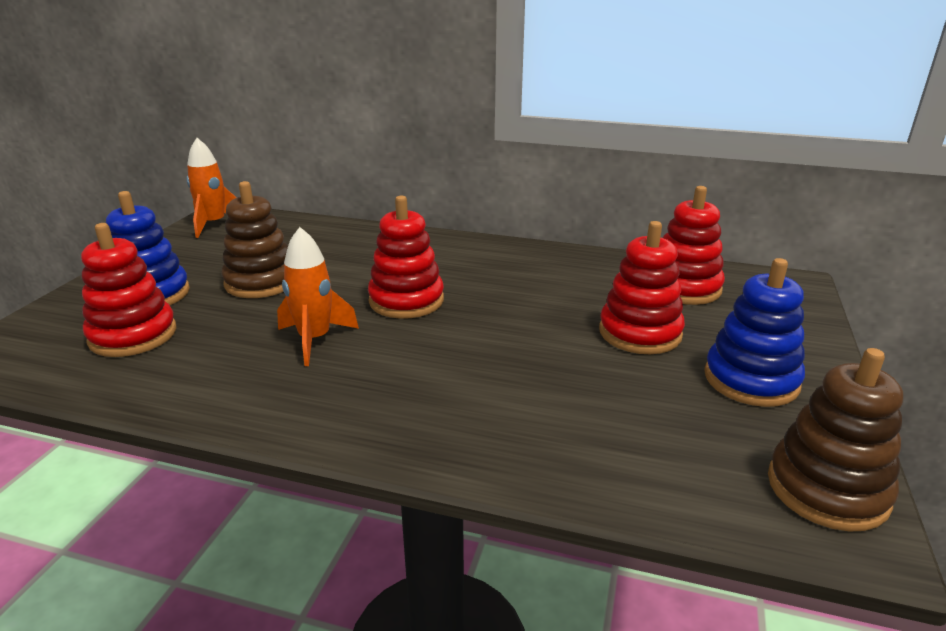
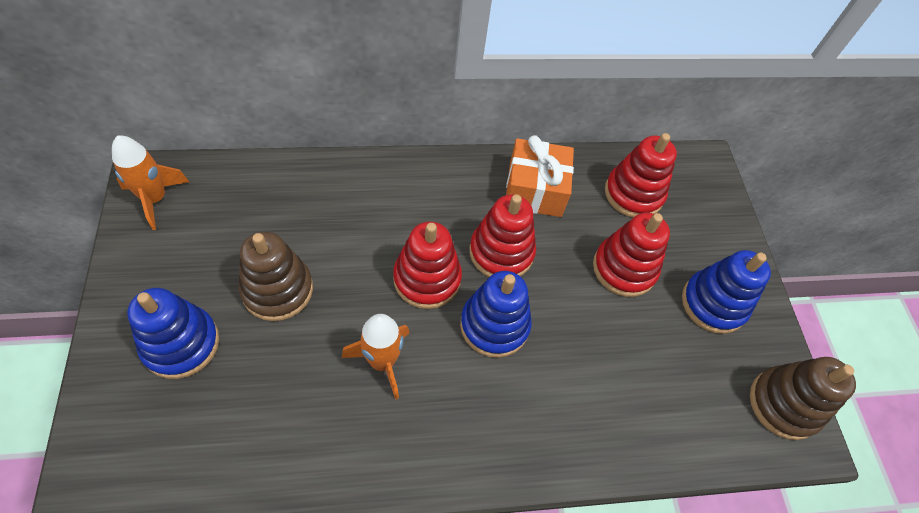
camera: 30 degrees left, 30 degrees up
red stacking toy [81,223,177,357] -> red stacking toy moved to [470,194,536,277]
none -> blue stacking toy [460,271,532,358]
none -> orange gift [506,135,574,217]

